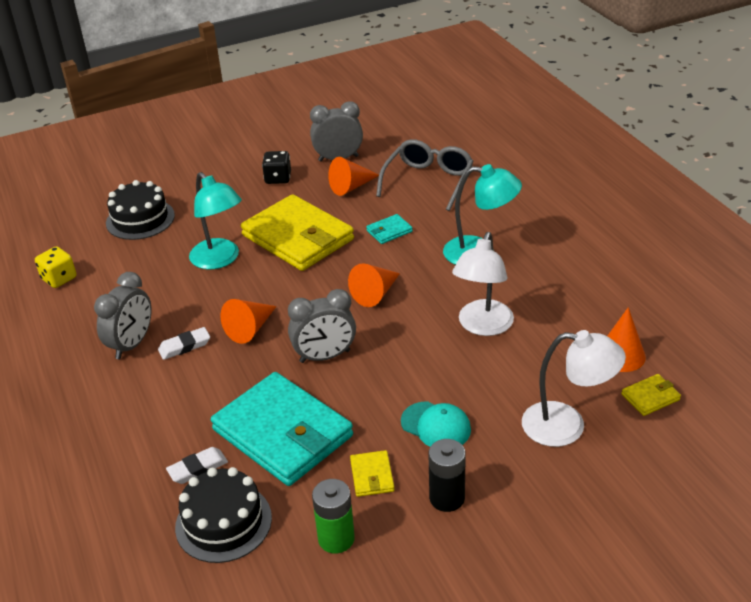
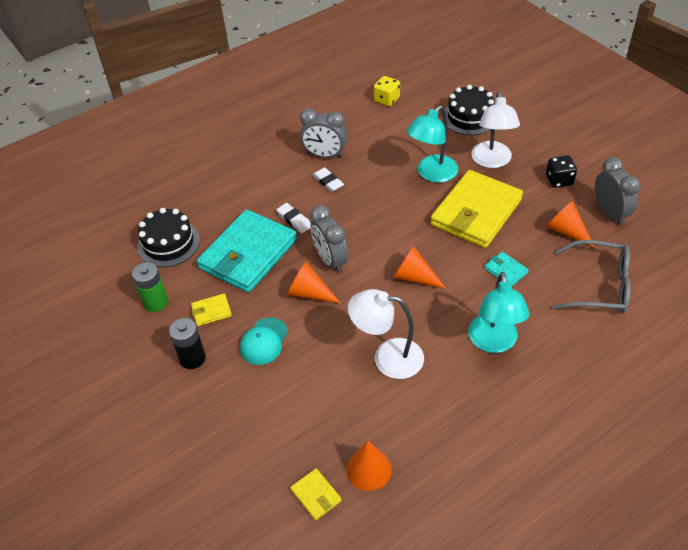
camera: 80 degrees right, 10 degrees up
white eraser [166,447,228,484] -> white eraser moved to [277,203,311,233]
orange cone [220,299,277,344] -> orange cone moved to [287,262,340,303]
white lamp [522,330,626,447] -> white lamp moved to [471,91,520,168]

